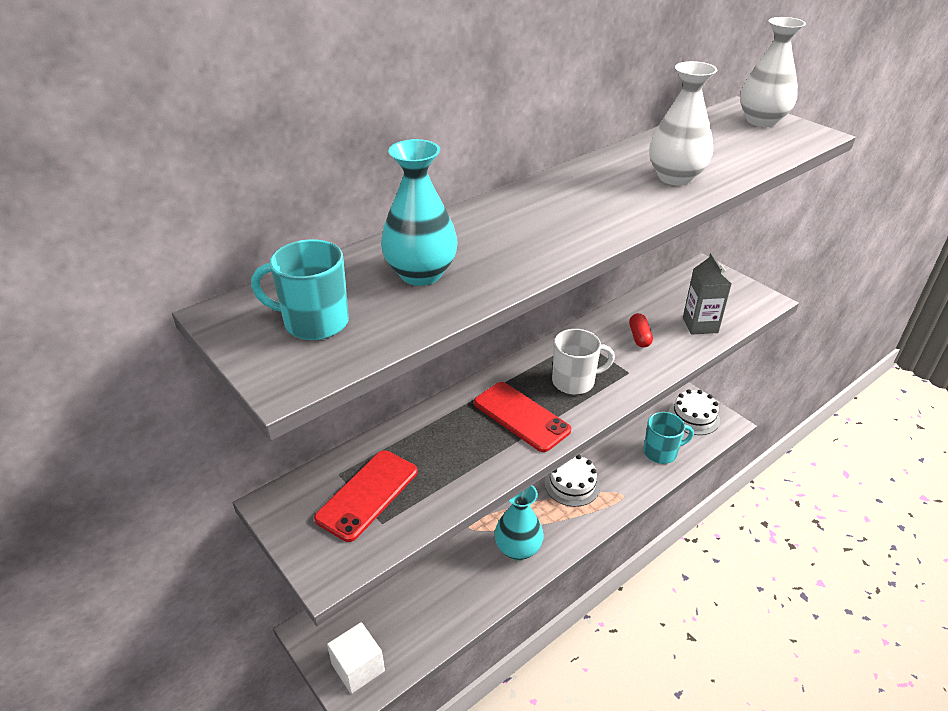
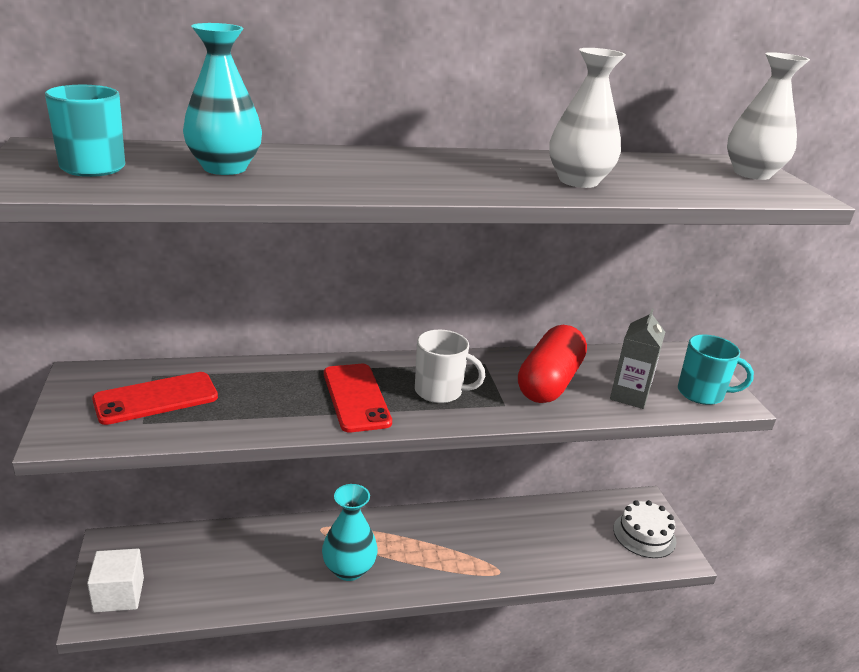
camera: 25 degrees right, 10 degrees down
white cake [544,455,600,507] -> none
red capsule [629,313,653,348] -> red capsule [518,325,587,403], size x2.24
turquoise mug [643,412,694,464] -> turquoise mug moved to [678,334,754,405]

